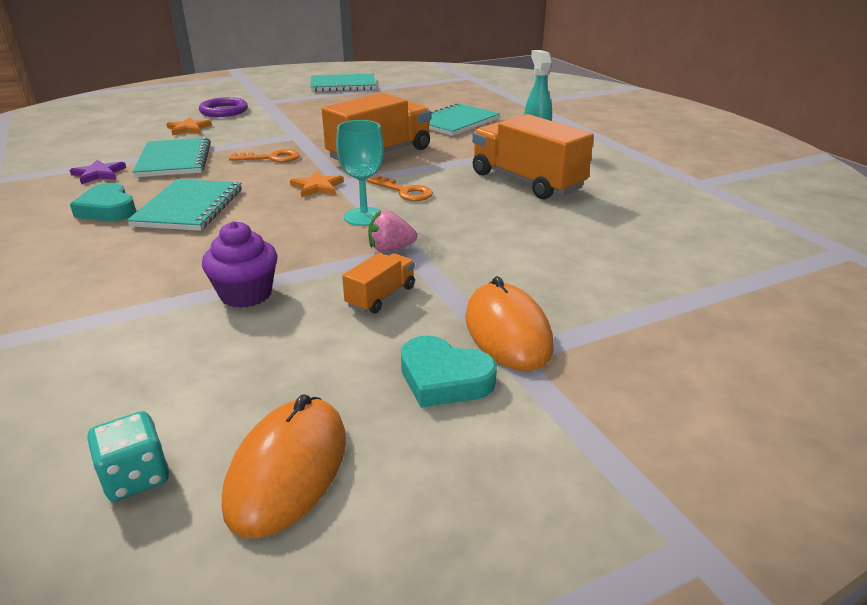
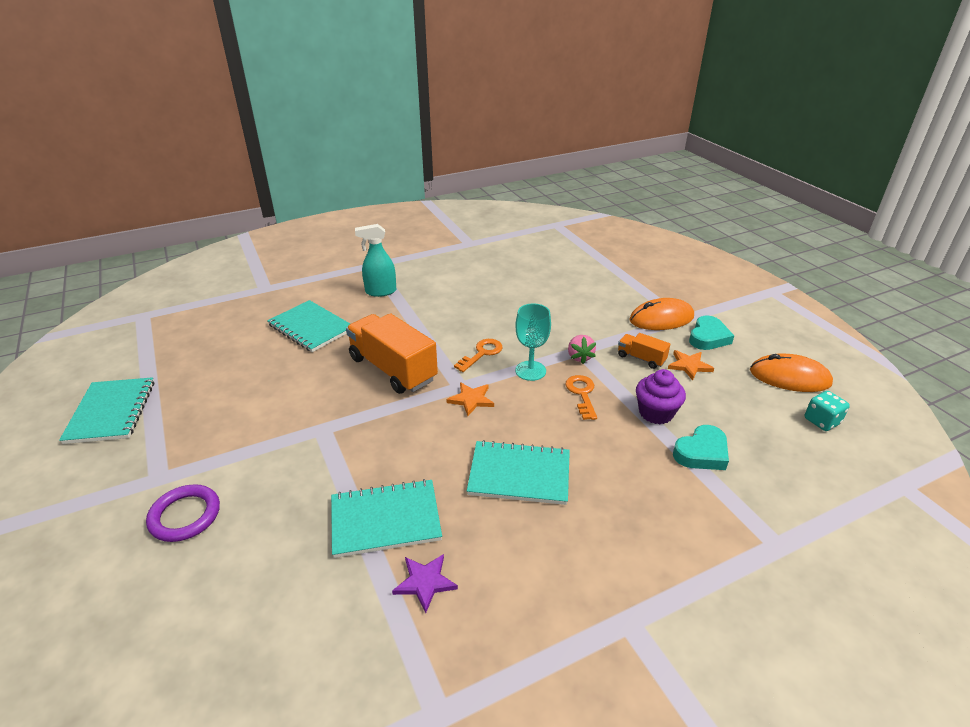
camera: 90 degrees left, 5 degrees up
turquoise heart [70,183,136,221] -> turquoise heart moved to [673,425,729,470]
orange star [166,117,212,136] -> orange star moved to [668,350,714,380]
orange key [229,149,299,162] -> orange key moved to [565,375,597,420]
orange truck [472,114,594,199] -> none

